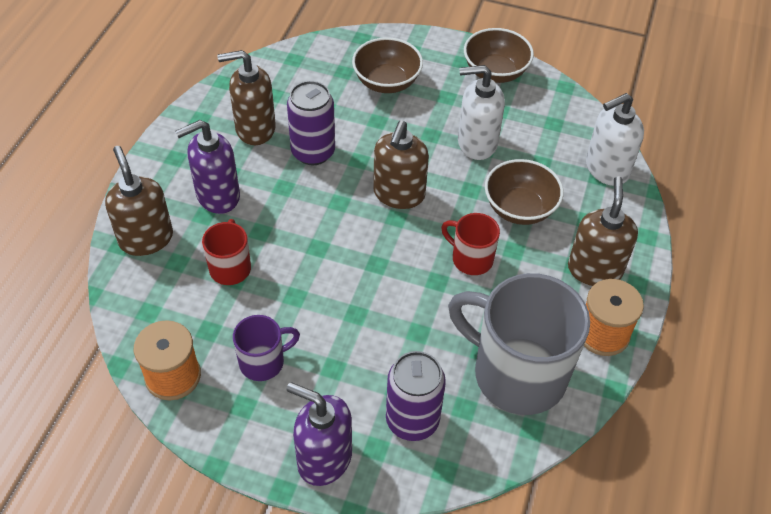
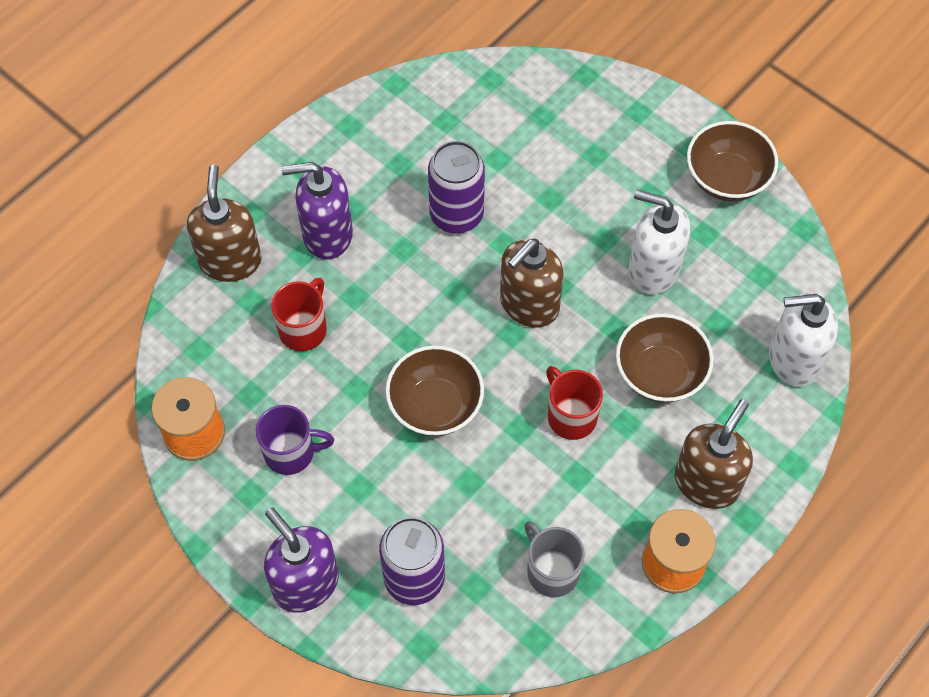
camera: 25 degrees right, 10 degrees up
brown soap dispenser [217,50,276,145] -> none
brown bowl [352,37,423,93] -> brown bowl moved to [385,345,484,436]
grey mug [448,273,590,415] -> grey mug [524,521,585,597], size x0.48

